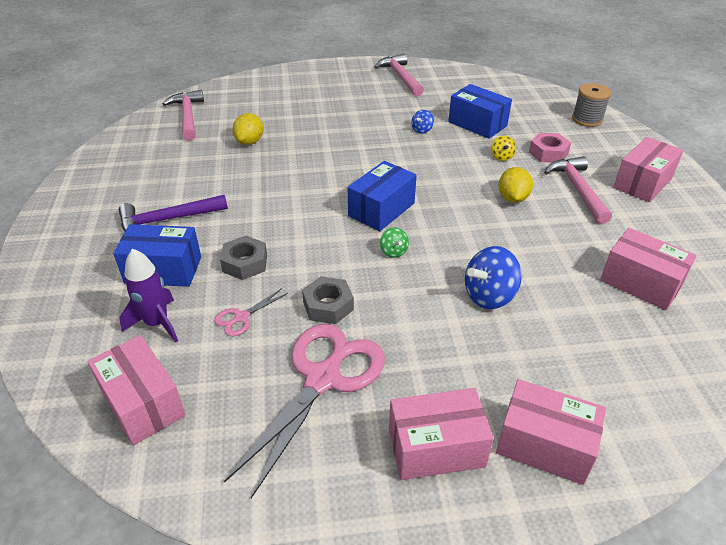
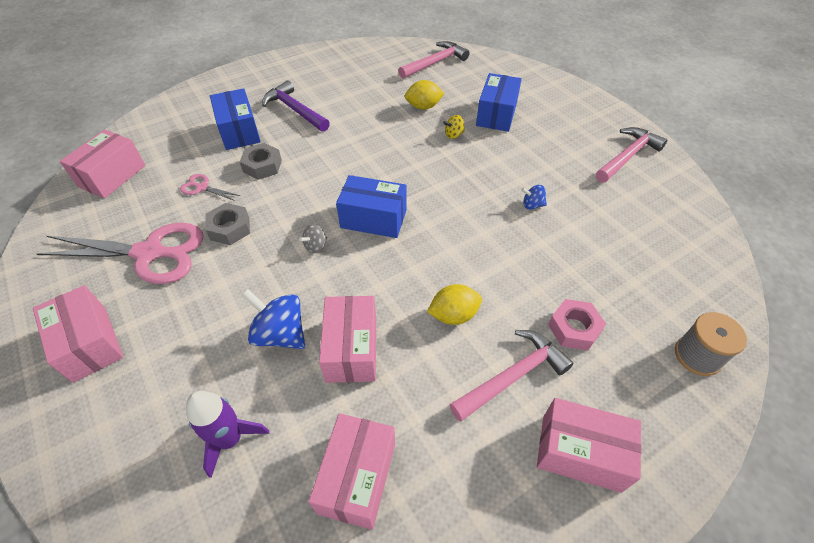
camera: 65 degrees right, 10 degrees up
purple rocket [119,248,178,342] -> purple rocket moved to [186,391,269,478]
green spinning top [380,227,409,258] -> grey spinning top [299,224,327,253]
blue box [448,84,512,139] -> blue box moved to [476,73,522,132]
yellow spinning top [491,135,516,161] -> yellow spinning top moved to [443,115,465,139]
pink box [496,379,606,485] -> pink box moved to [319,296,376,383]

